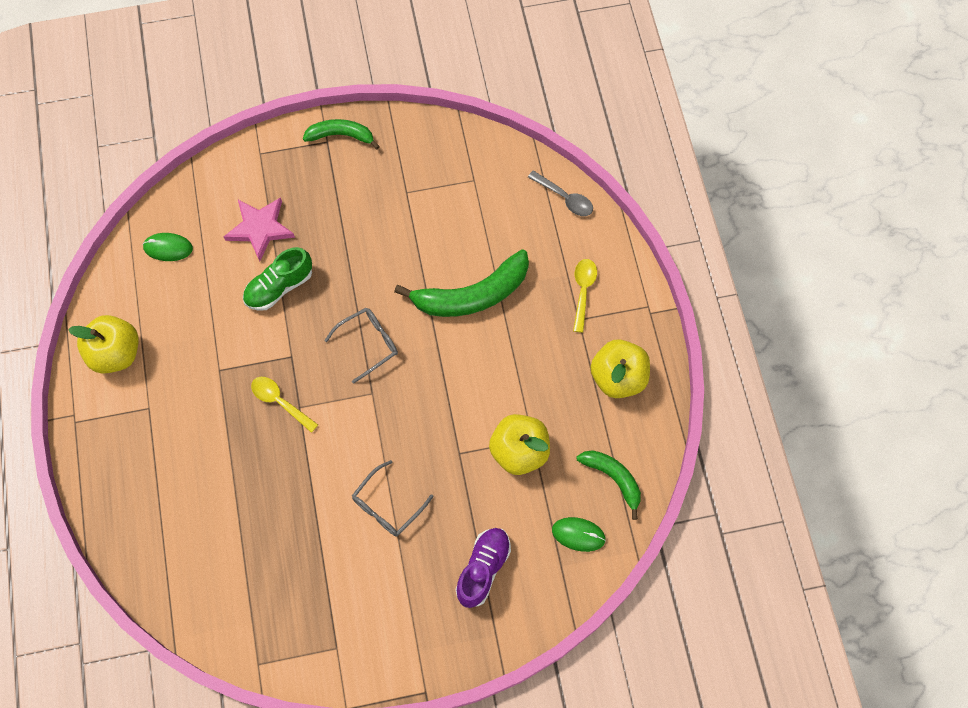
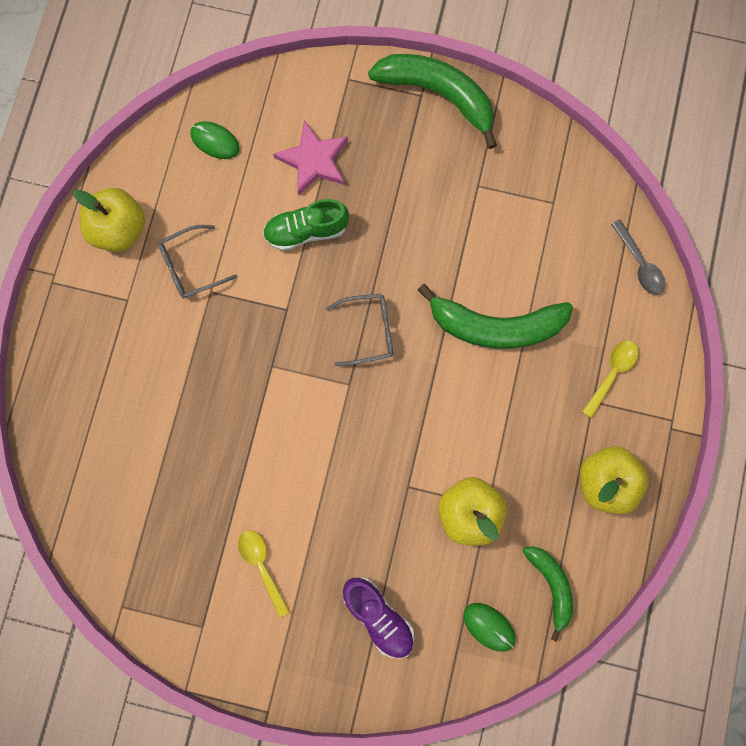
camera: 25 degrees right, 10 degrees up
yellow spoon [251,377,318,433] -> yellow spoon moved to [238,530,290,617]
green banana [303,119,380,149] -> green banana [368,54,497,149], size x1.70
grey glasses [352,460,433,536] -> grey glasses moved to [158,225,237,298]
purple shoe [455,528,511,608] -> purple shoe turned 90 degrees clockwise [343,578,414,659]

